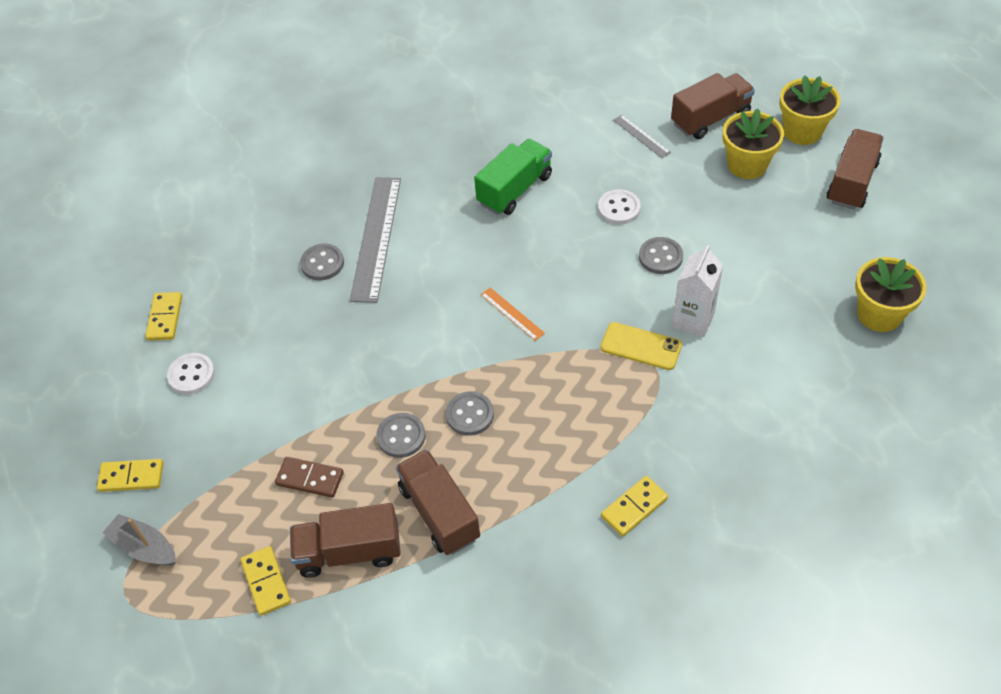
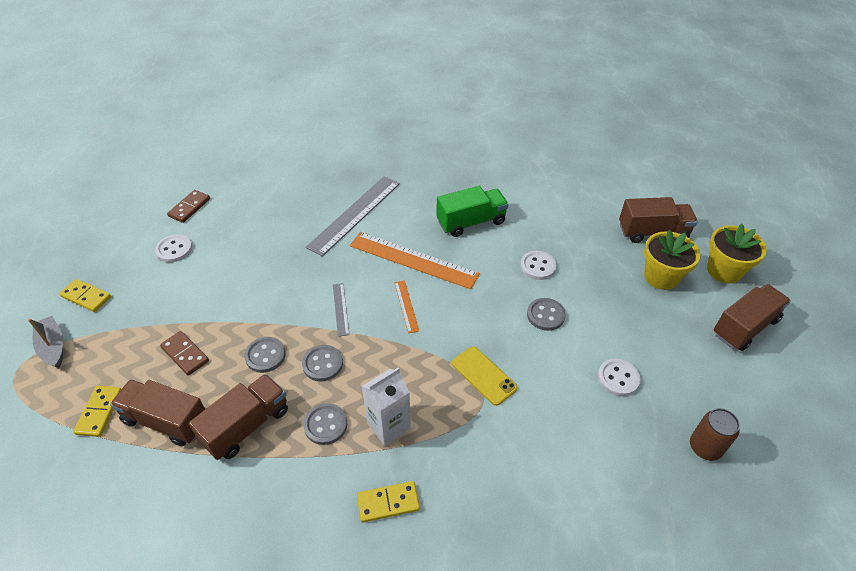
camera: 25 degrees right, 5 degrees down
yellow domino [145,292,182,341] -> brown domino [167,190,210,223]
grey button [300,244,344,280] -> grey button moved to [303,403,347,445]
brown truck [396,449,480,555] -> brown truck turned 45 degrees clockwise [189,374,288,460]
grey ruler [613,115,671,158] -> grey ruler moved to [333,283,349,337]
white carton [672,245,724,337] -> white carton moved to [361,367,411,446]
yellow flower pot [855,257,926,332] -> brown can [690,408,740,461]
none -> orange ruler [350,232,480,289]
none -> white button [598,359,641,396]

